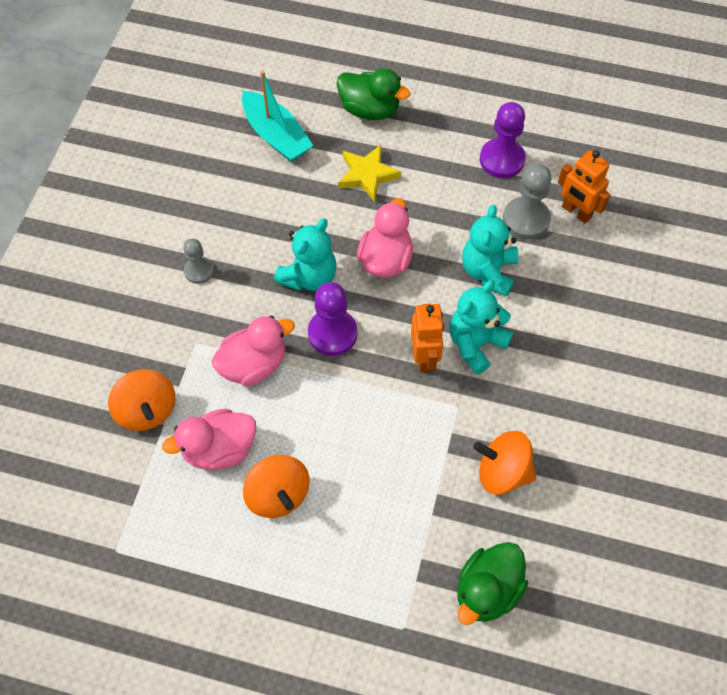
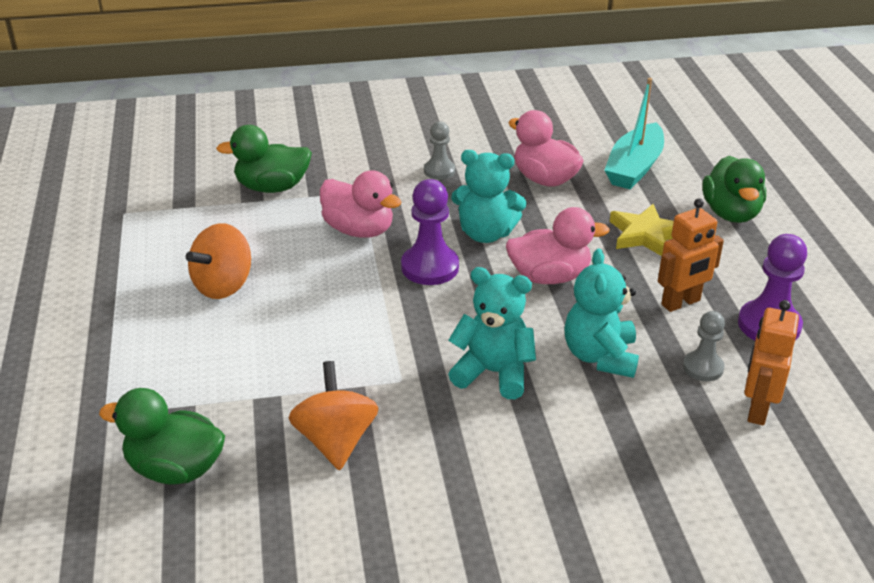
camera: 65 degrees right, 25 degrees down
orange spinning top [108,369,175,431] -> green duck [216,125,312,193]
pink duck [162,408,256,470] -> pink duck moved to [508,110,584,187]
orange robot [411,304,444,373] -> orange robot moved to [658,198,724,312]
turquoise teddy bear [462,205,518,297] -> turquoise teddy bear turned 75 degrees counterclockwise [564,249,639,378]
grey pawn [503,164,552,239] -> grey pawn [683,311,725,381], size x0.62

